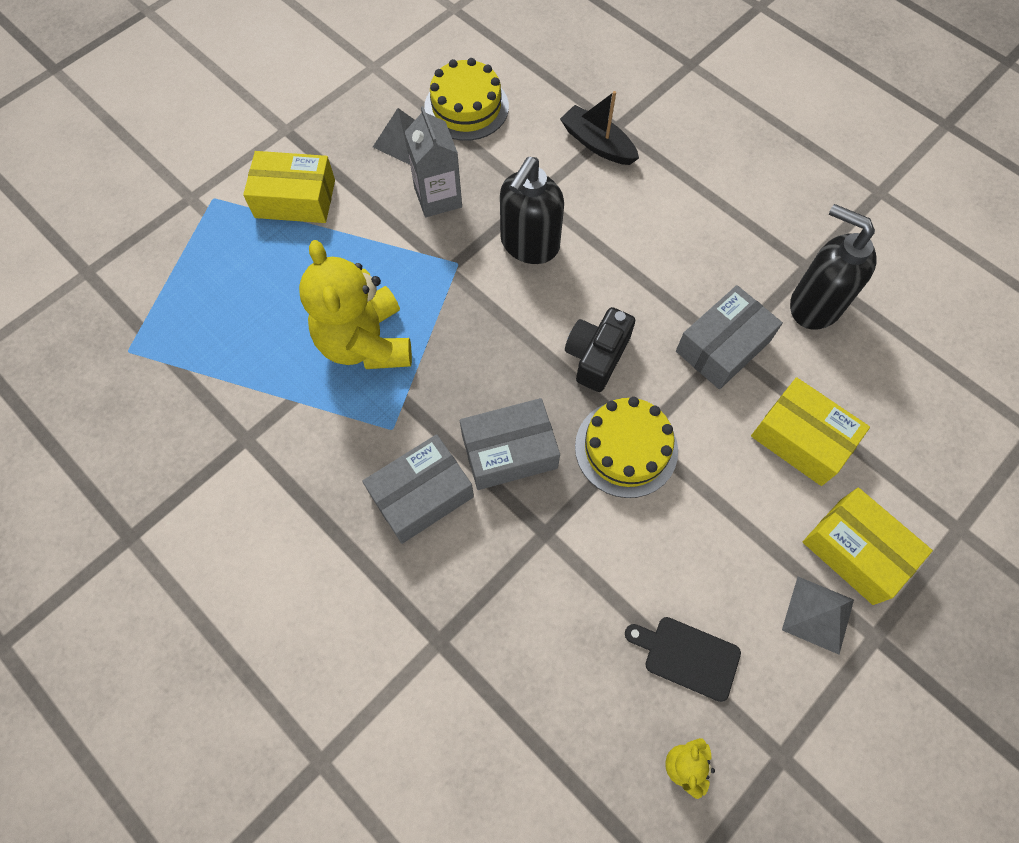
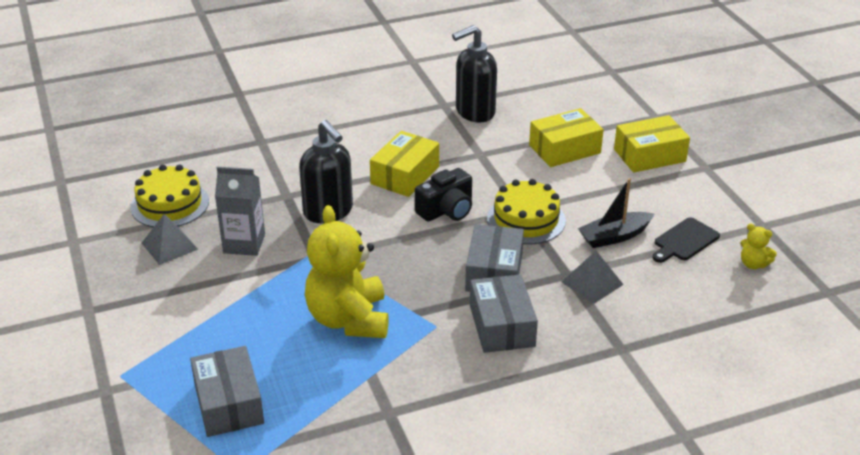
camera: 65 degrees left, 30 degrees down
yellow box [243,151,335,223] -> yellow box moved to [370,131,439,197]
yellow teddy bear [299,240,412,369] -> yellow teddy bear turned 75 degrees clockwise [305,205,389,338]
black boat [560,91,639,165] -> black boat moved to [578,178,654,248]
black camera [565,307,635,392] -> black camera turned 90 degrees counterclockwise [415,168,472,222]
grey box [676,285,783,389] -> grey box moved to [190,346,264,437]
grey pyramid [782,577,854,654] -> grey pyramid moved to [562,251,624,304]

